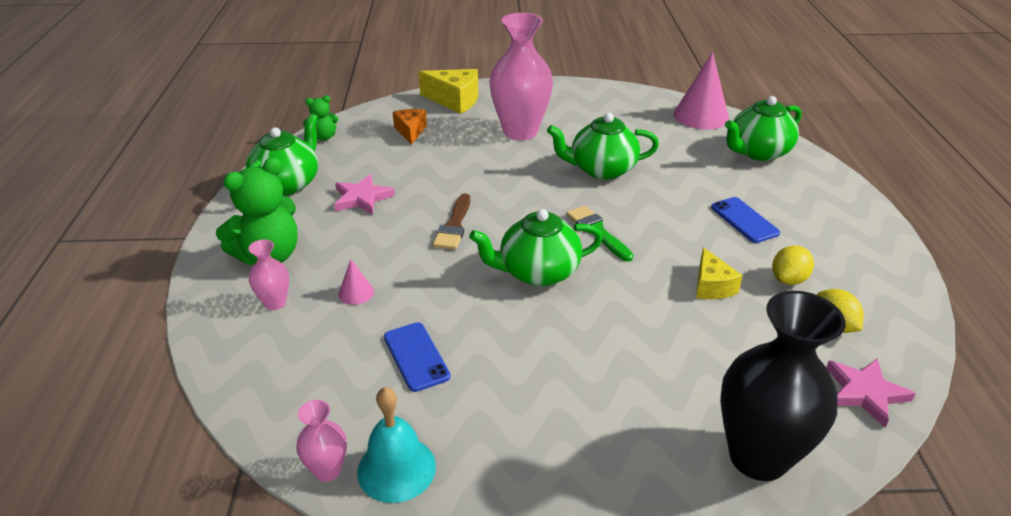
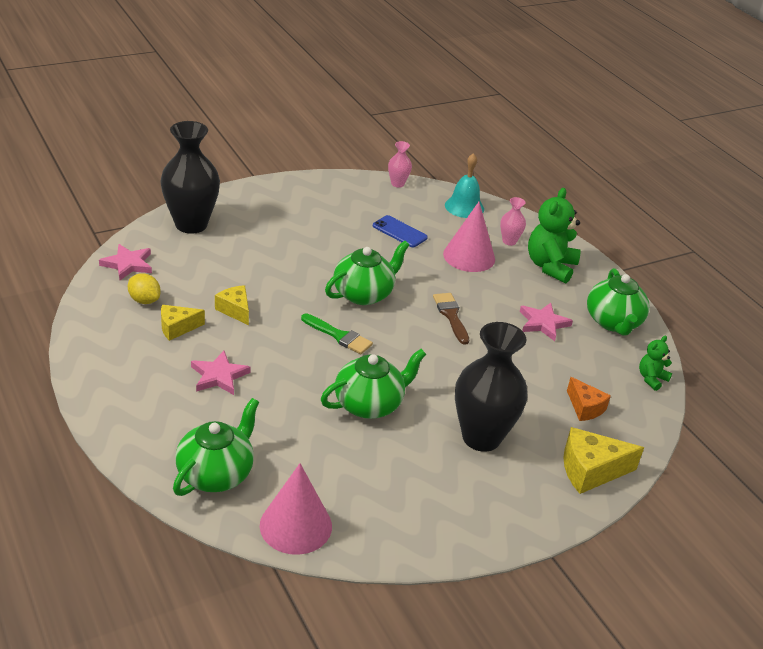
camera: 150 degrees right, 0 degrees up
pink cone [338,259,374,305] -> pink cone [443,202,495,272], size x2.15
turquoise bell [357,387,436,503] -> turquoise bell moved to [445,153,484,218]
pink vase [489,13,553,140] -> black vase [455,322,527,452]
blue phone [711,197,780,243] -> pink star [191,351,251,395]
yellow lemon [772,245,814,285] -> yellow cheese [161,305,205,341]

